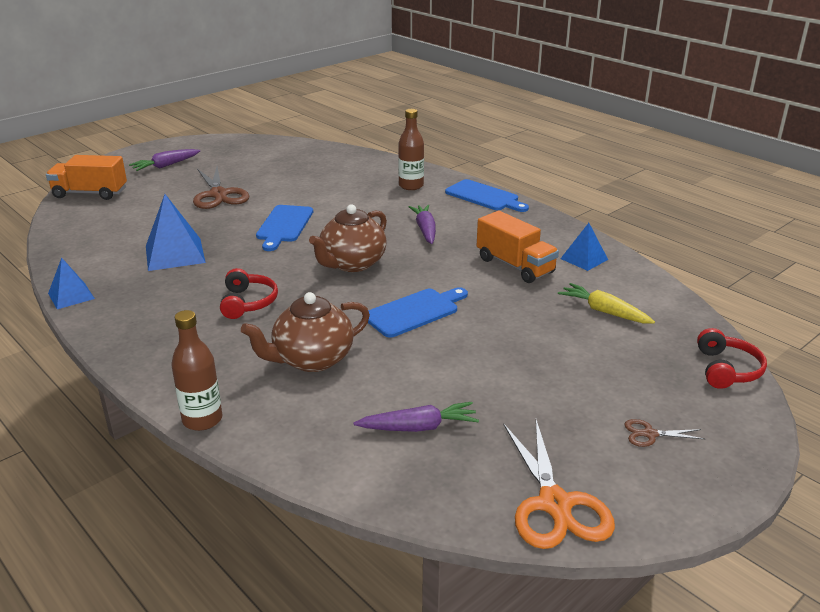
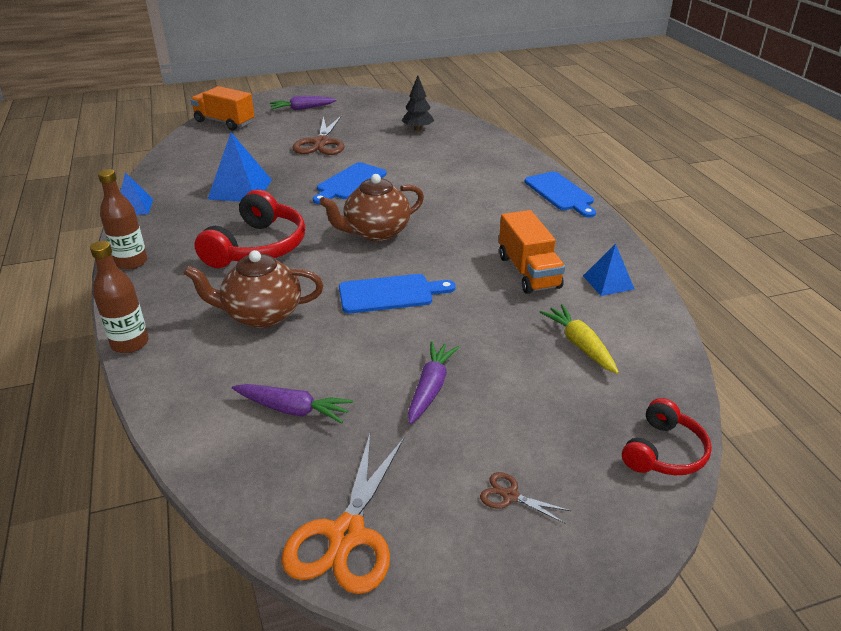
camera: 25 degrees right, 5 degrees up
red headphones [220,268,278,319] -> red headphones [194,189,305,268], size x1.71
brown bottle [398,109,424,190] -> brown bottle moved to [98,169,147,270]
purple carrot [409,205,436,244] -> purple carrot moved to [408,341,459,424]
none -> black tree [402,75,434,131]

